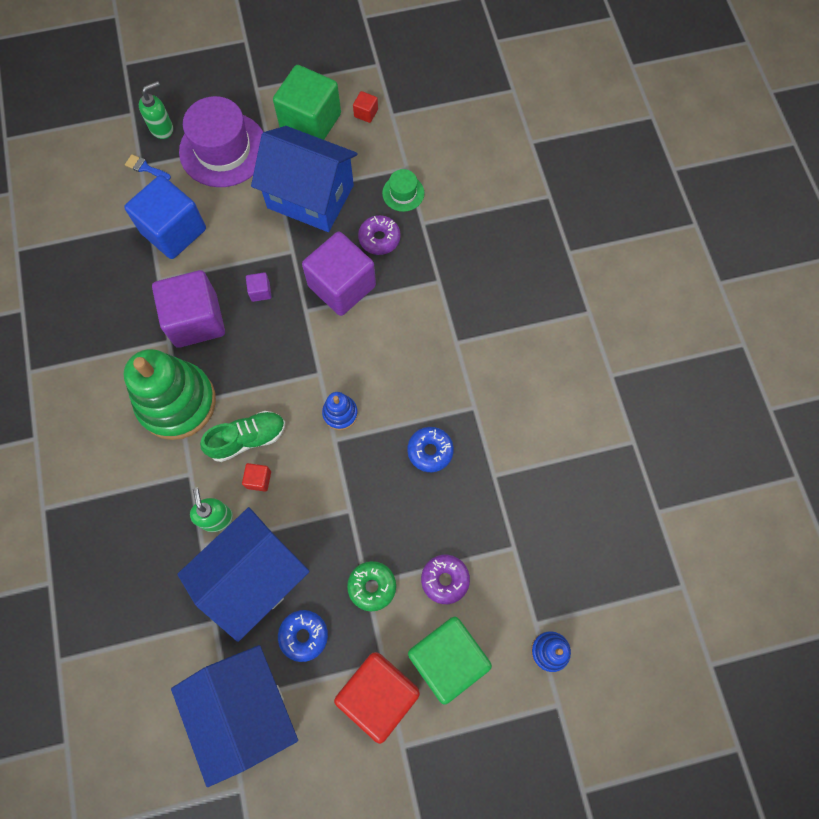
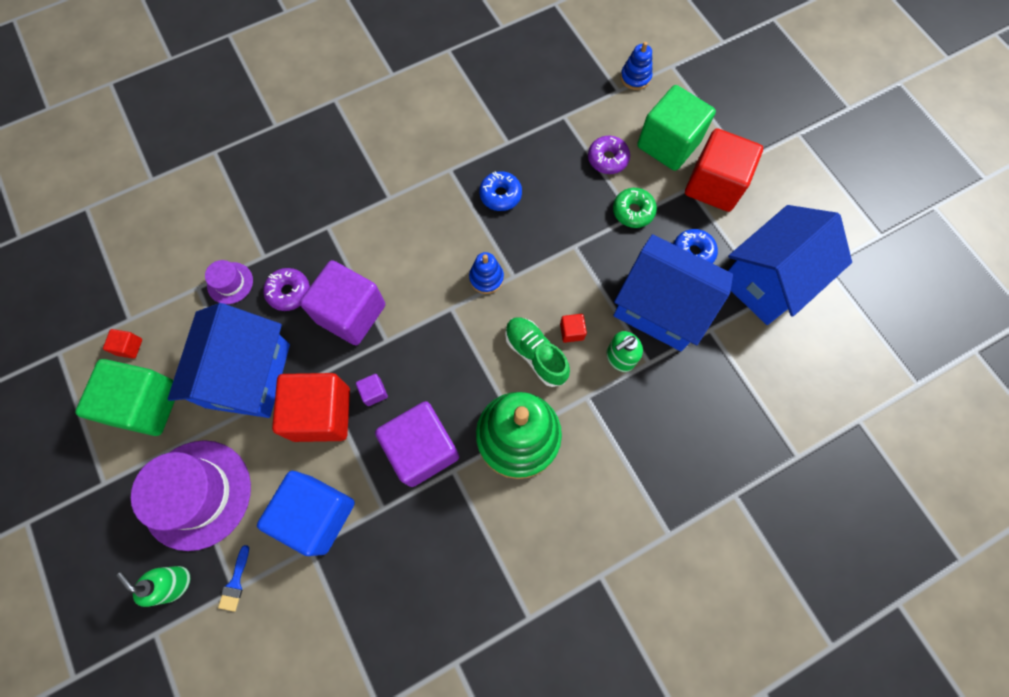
camera: 105 degrees left, 0 degrees up
green hat [382,169,424,212] -> purple hat [205,260,253,304]
none -> red cube [272,373,350,442]

